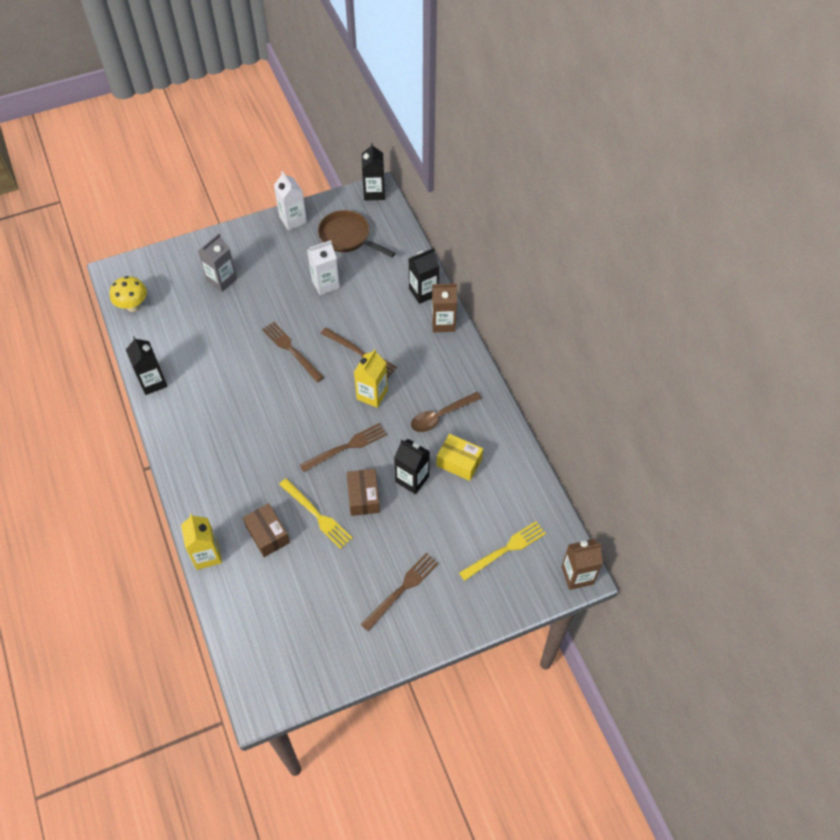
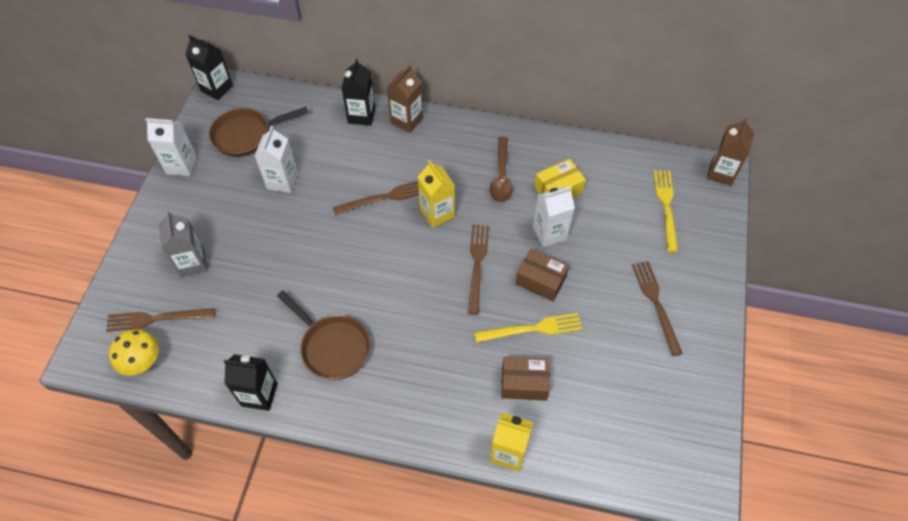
camera: 55 degrees left, 0 degrees up
brown fork [262,322,324,382] -> brown fork moved to [106,308,216,332]
black carton [394,439,430,494] -> white carton [533,186,575,247]
none -> brown pan [277,291,371,380]

